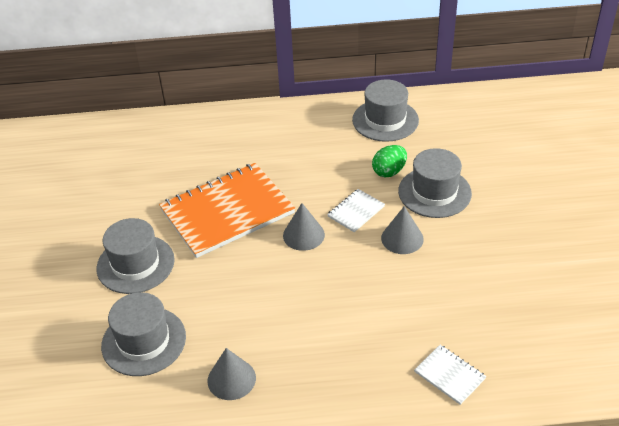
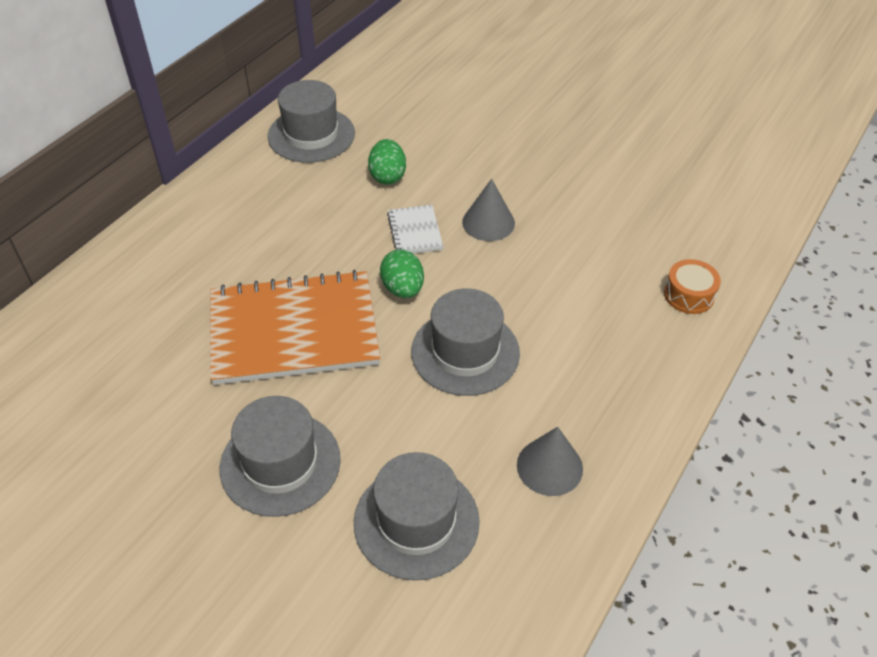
camera: 55 degrees left, 5 degrees up
orange notebook [159,163,295,258] -> orange notebook turned 75 degrees clockwise [210,270,380,385]
grey cone [283,203,325,251] -> green egg [380,249,424,298]
grey hat [398,148,472,218] -> grey hat moved to [411,288,520,396]
white notebook [414,345,486,405] -> orange drum [664,259,721,314]

